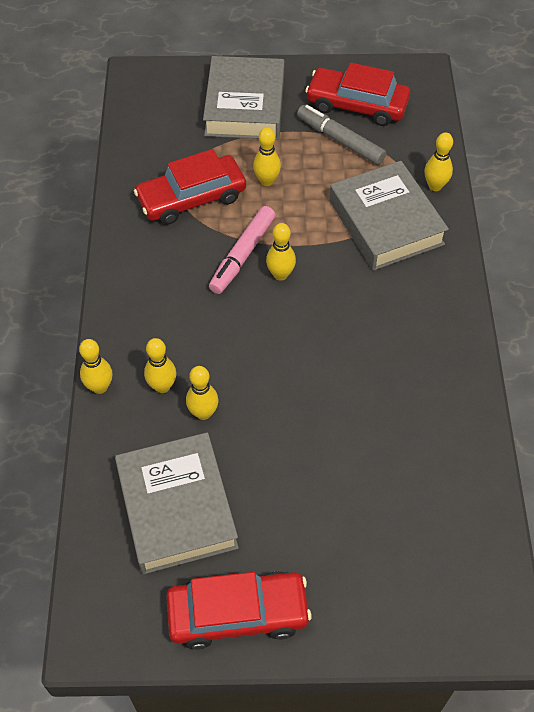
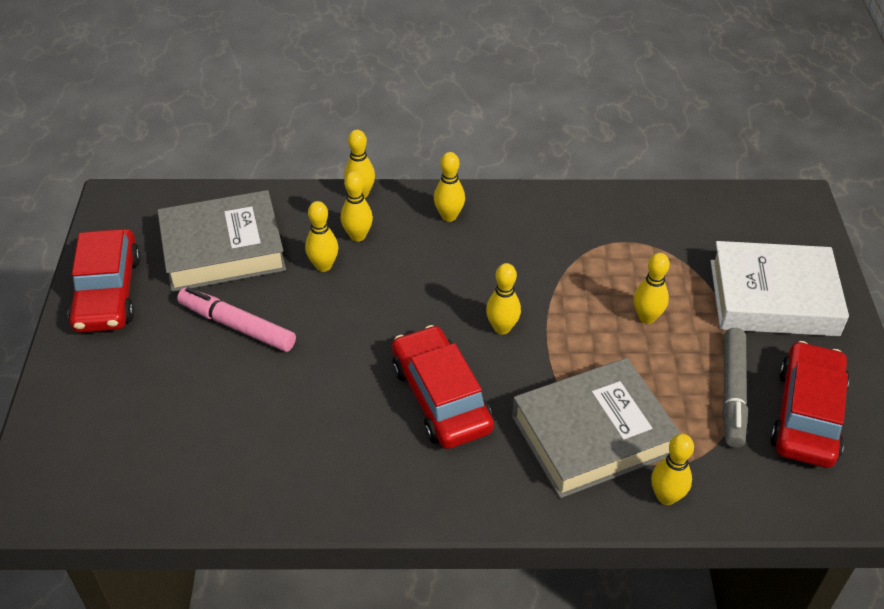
camera: 90 degrees right, 10 degrees down
red car [134,149,246,225] -> red car moved to [392,325,494,449]
grey book [203,56,285,140] -> white book [711,241,849,336]
pink marker [209,206,275,294] -> pink marker moved to [177,287,296,352]
grey marker [297,105,386,165] -> grey marker turned 150 degrees clockwise [722,328,748,448]
none -> yellow bowling pin [434,152,465,222]

